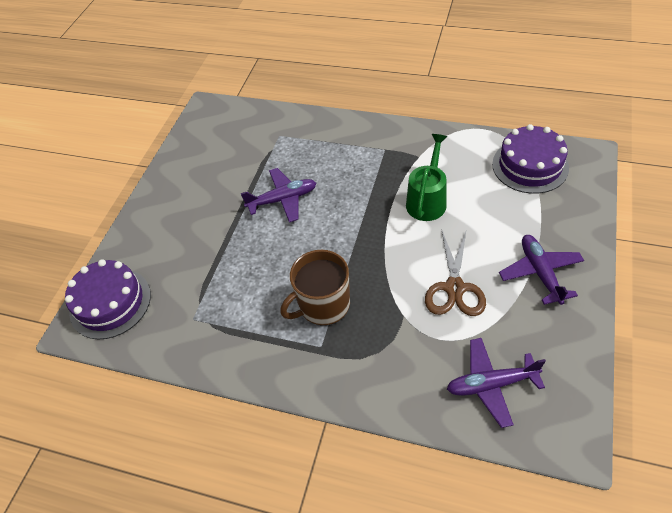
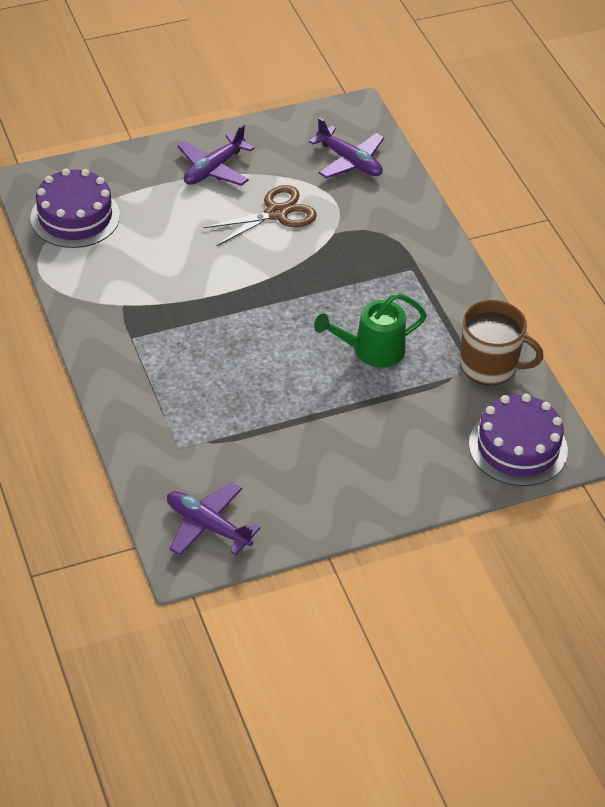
camera: 135 degrees left, 5 degrees down
purple plane [241,168,316,222] -> purple plane moved to [167,483,261,556]
brown mug [280,250,350,325] -> brown mug moved to [460,300,543,385]
green watering can [406,134,447,221] -> green watering can moved to [314,293,427,368]

